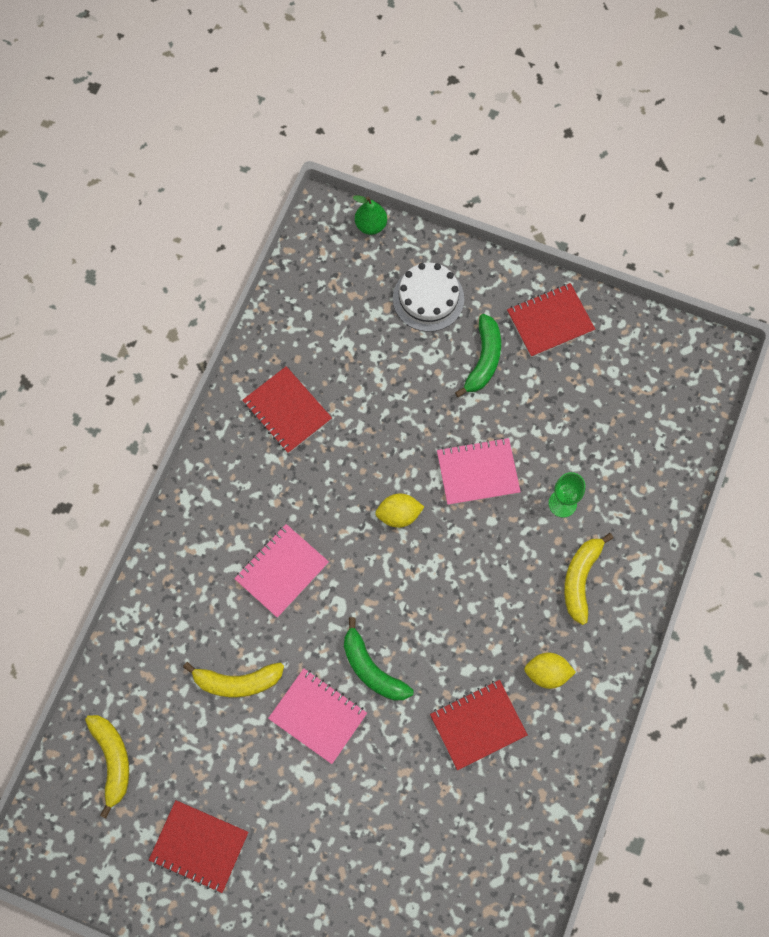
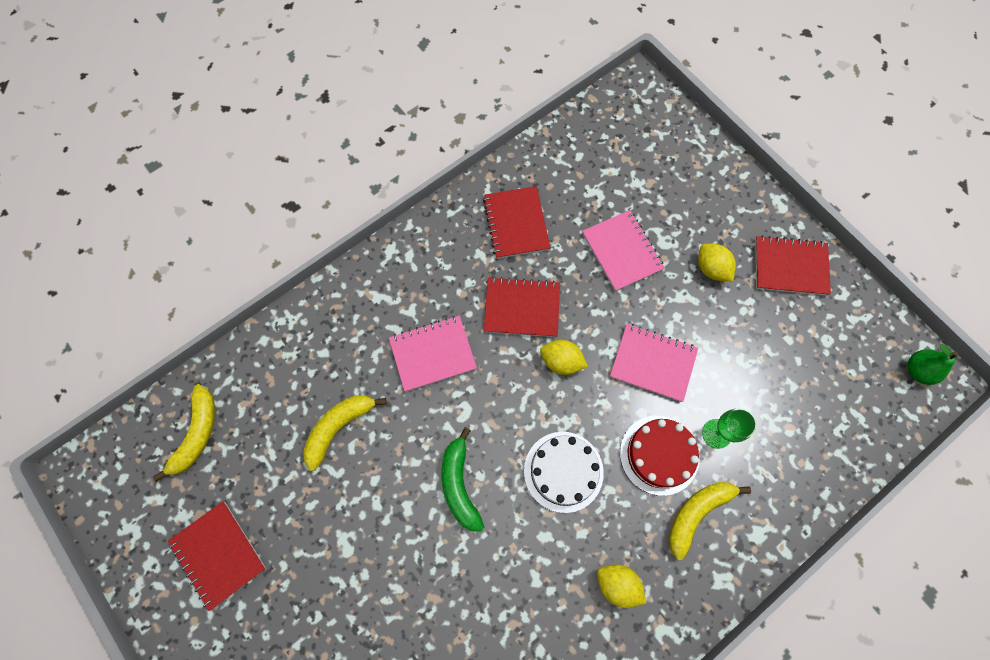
camera: 30 degrees right, 0 degrees up
yellow banana [183,662,284,697] -> yellow banana turned 105 degrees clockwise [303,395,387,471]
pink notebook [268,668,367,764] -> pink notebook moved to [582,210,665,291]
green pear [353,195,387,235] -> green pear moved to [908,344,958,385]
white cake [393,263,464,332] -> white cake moved to [524,432,604,513]
red notebook [430,680,528,770] -> red notebook moved to [484,277,560,337]
green banana [455,314,501,398] -> yellow lemon [698,244,736,282]
none -> red cake [620,416,699,496]

